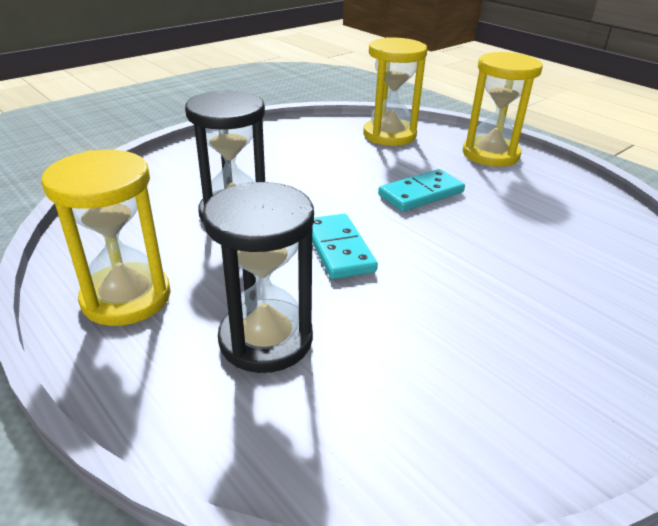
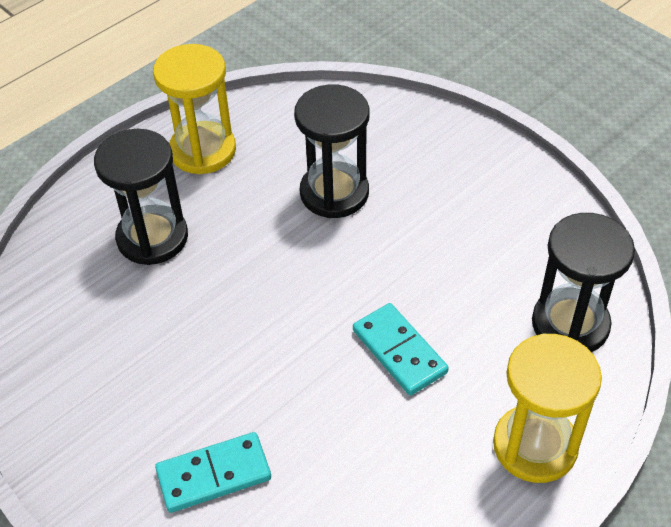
camera: 90 degrees right, 15 degrees up
turquoise domino [312,214,378,279] -> turquoise domino moved to [155,432,271,513]
yellow hourglass [363,37,427,146] -> black hourglass [532,213,635,352]

